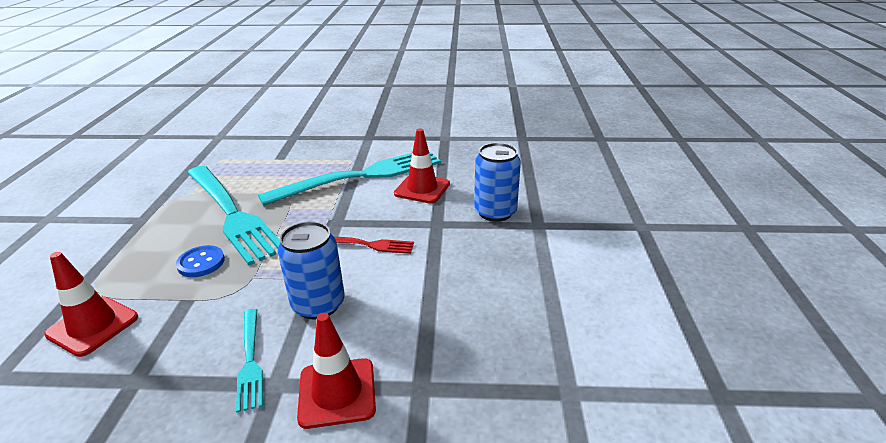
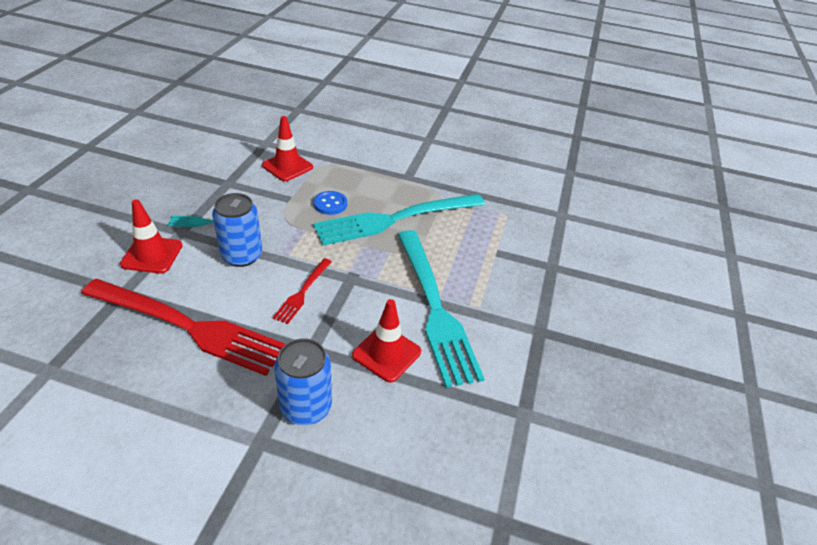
camera: 100 degrees right, 10 degrees up
none -> red fork [81,279,285,376]

